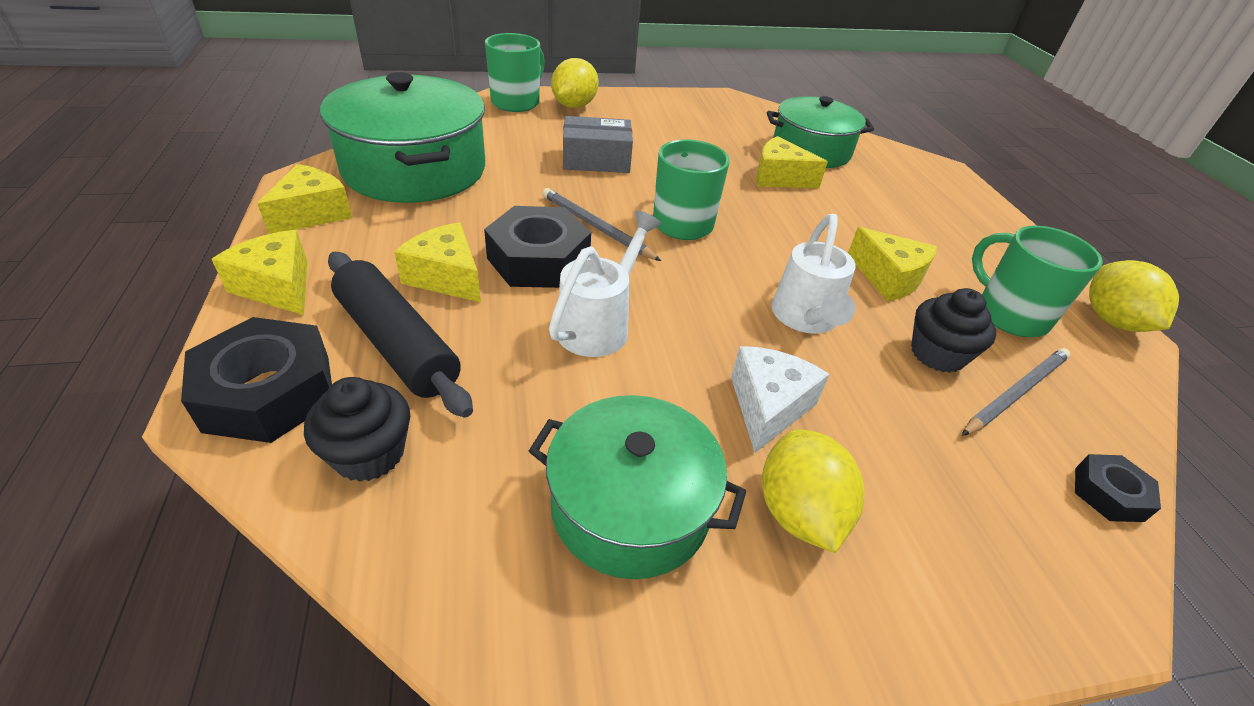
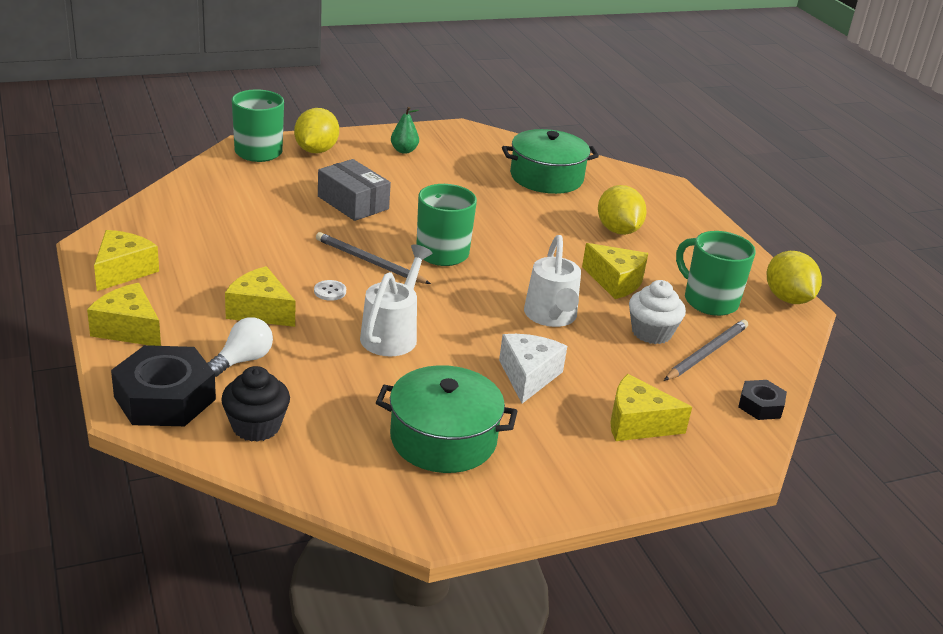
camera: 10 degrees left, 10 degrees down
green pot [320,72,485,203] -> none
black rolling pin [328,252,473,418] -> white light bulb [207,317,273,377]
black nut [484,206,591,288] -> white button [314,280,346,301]
grey box [563,116,633,173] -> grey box turned 60 degrees clockwise [318,159,391,221]
yellow cheese [756,136,828,188] -> yellow cheese moved to [610,374,692,441]
yellow lemon [762,429,865,553] -> yellow lemon moved to [598,185,647,235]
black cupcake [911,288,996,373] -> white cupcake [629,280,686,344]
none -> green pear [391,107,419,154]

